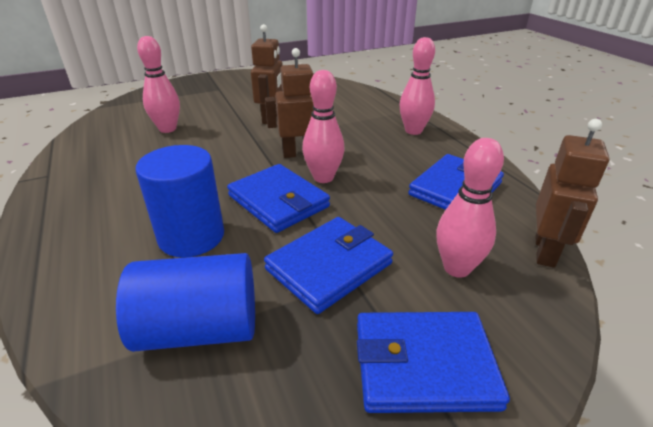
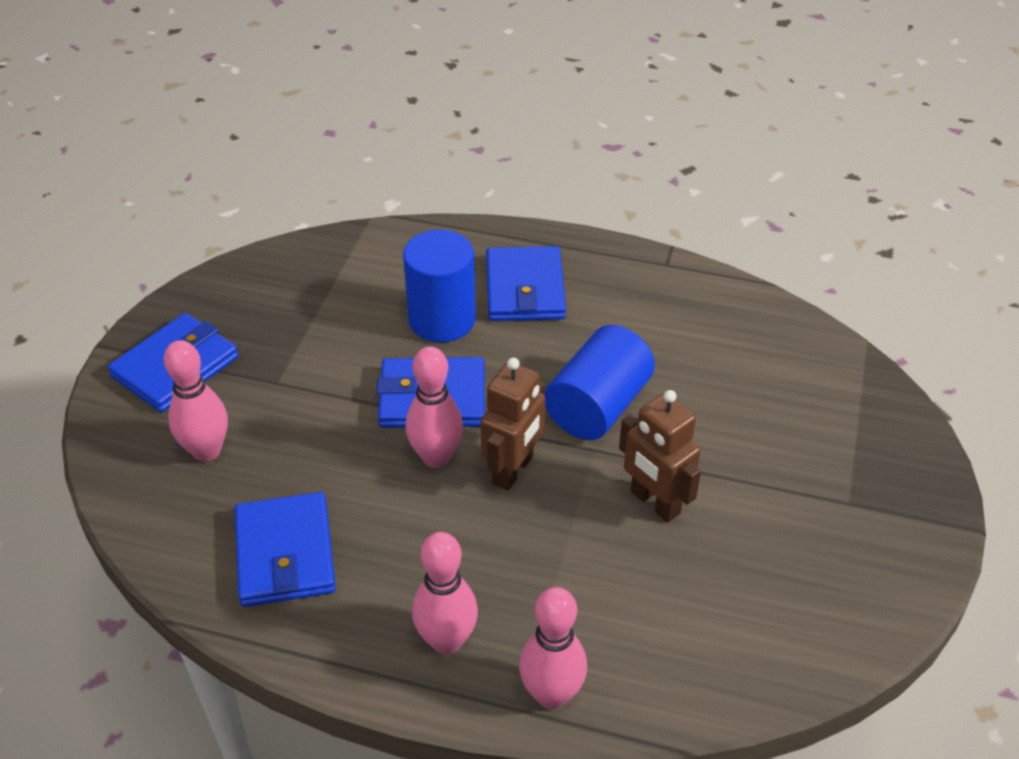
camera: 130 degrees right, 10 degrees up
blue cylinder [116,253,255,352] -> blue cylinder moved to [545,325,655,440]
pink bowling pin [137,36,180,133] -> pink bowling pin moved to [519,587,587,709]
blue wallet [264,217,393,314] -> blue wallet moved to [486,246,566,321]
brown robot [535,119,610,268] -> none

